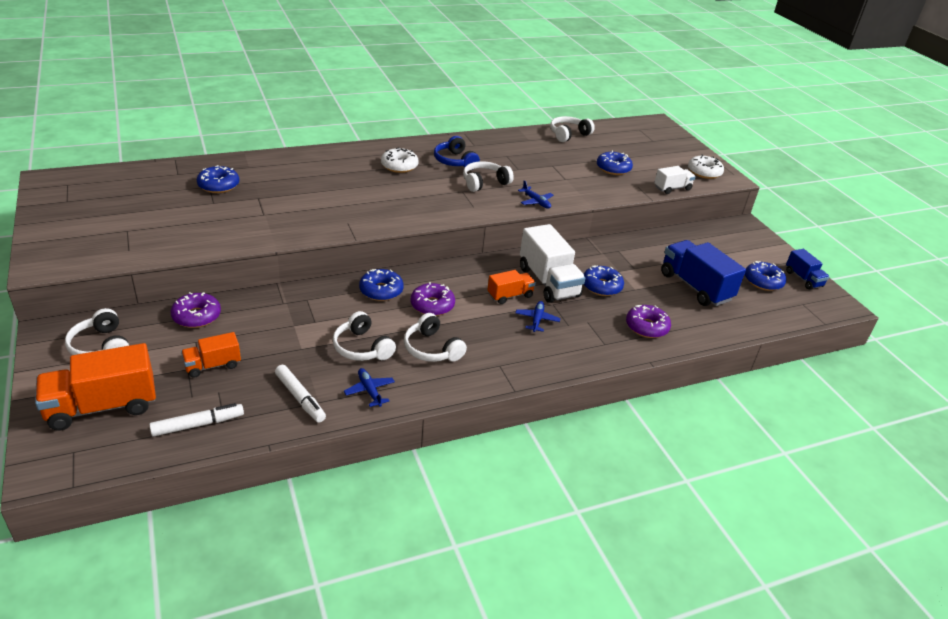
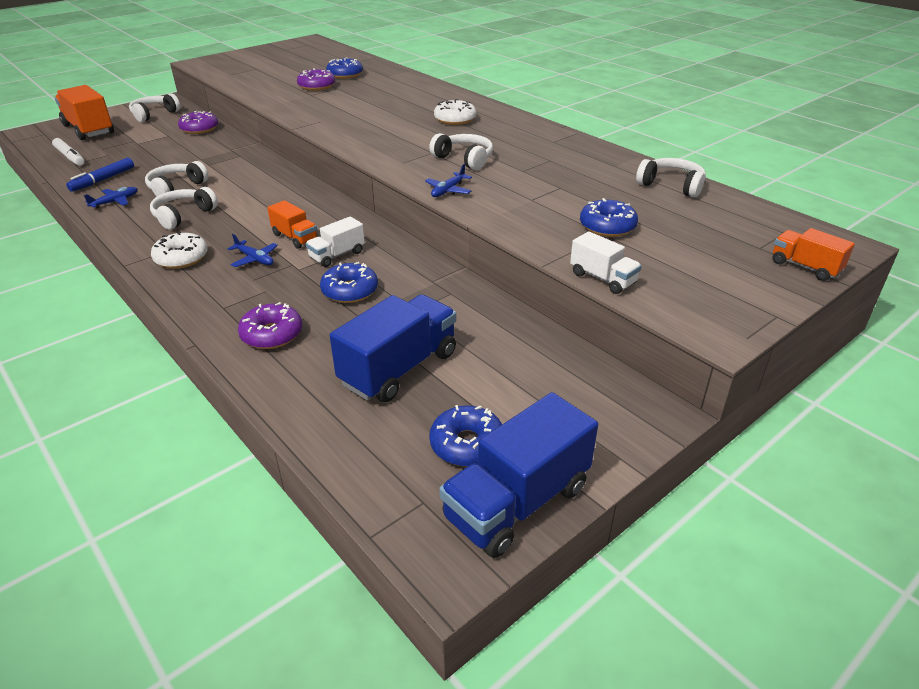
camera: 75 degrees right, 0 degrees up
orange truck [181,332,241,378] -> orange truck moved to [772,228,855,281]
white marker [275,365,326,423] -> blue marker [66,158,134,192]
blue donut [359,269,404,301] -> none
purple donut [411,282,455,316] -> purple donut moved to [297,68,335,91]
blue headphones [434,136,480,170] -> none
blue plane [516,301,560,332] -> blue plane turned 45 degrees clockwise [227,234,278,267]
white truck [520,224,586,303] -> white truck [306,217,365,267], size x0.55
white donut [688,154,724,179] -> white donut moved to [151,231,208,269]
blue truck [786,249,829,290] -> blue truck [439,392,598,558], size x1.80

